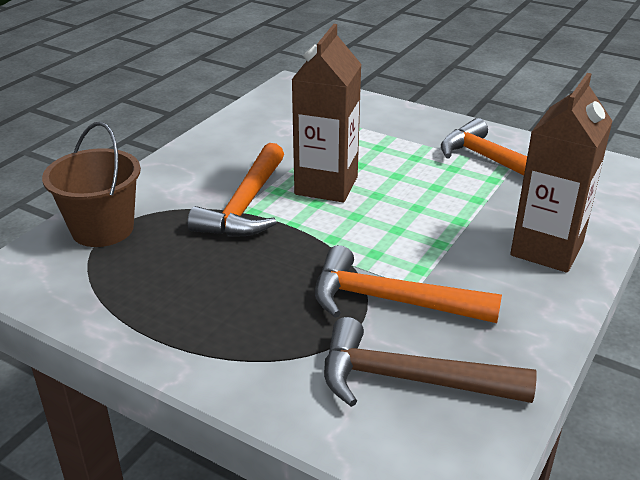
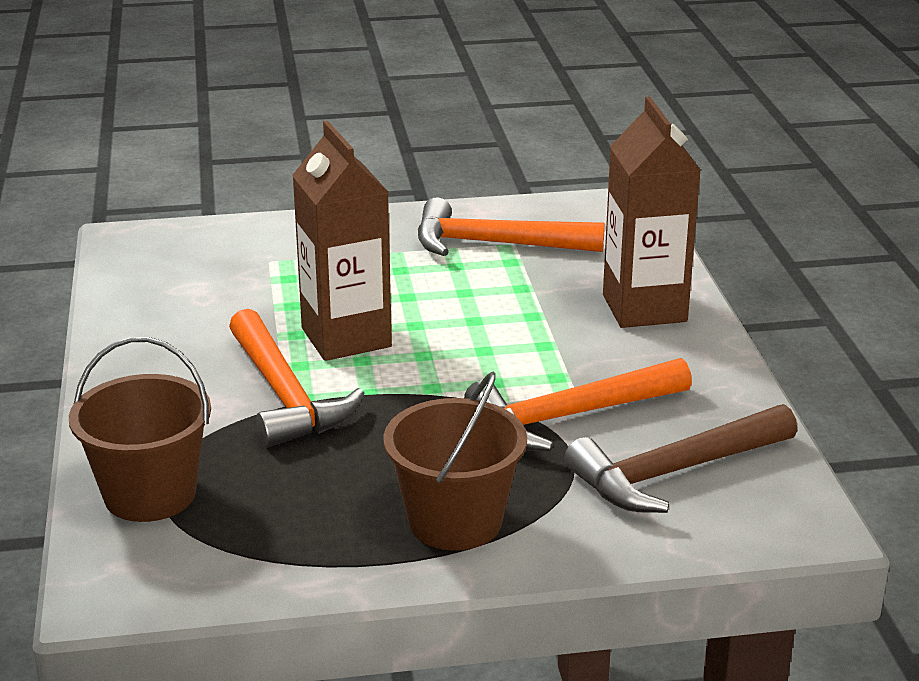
camera: 40 degrees left, 5 degrees down
none -> brown bucket [383,372,527,551]

